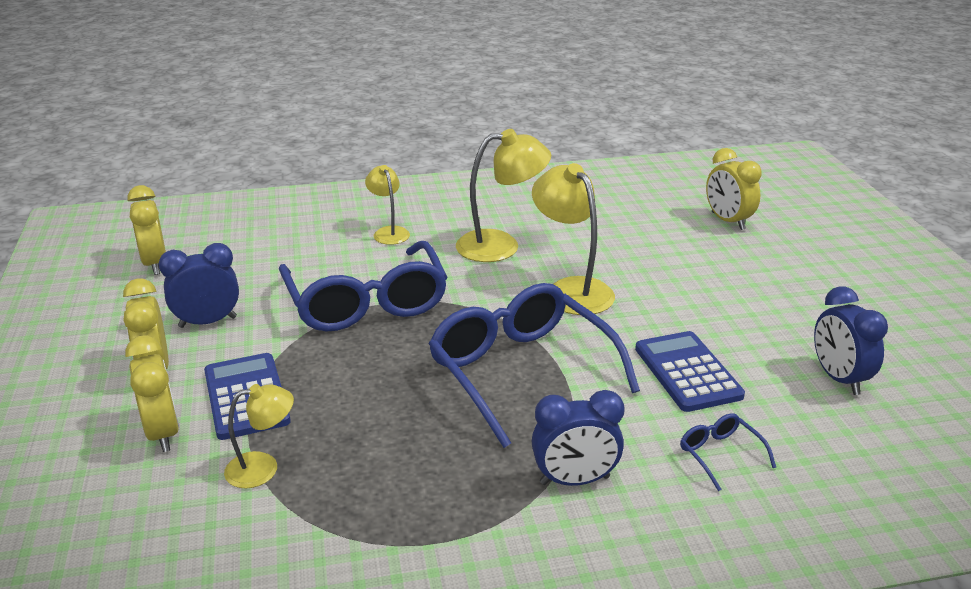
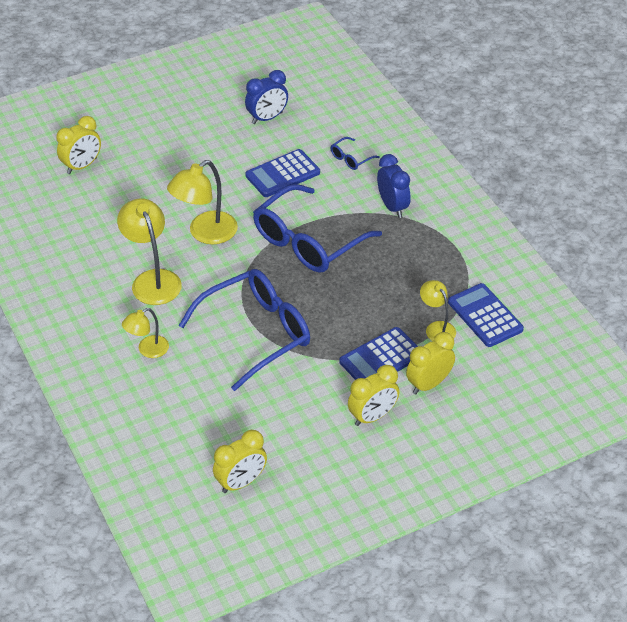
camera: 105 degrees left, 15 degrees up
blue clock [159,243,239,328] -> none
none -> blue calculator [448,283,524,347]

